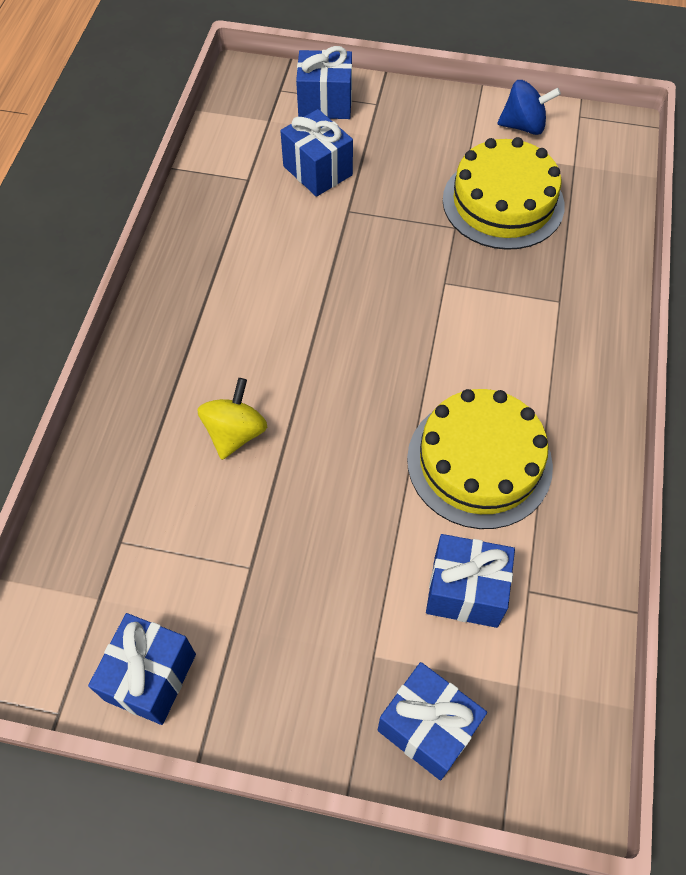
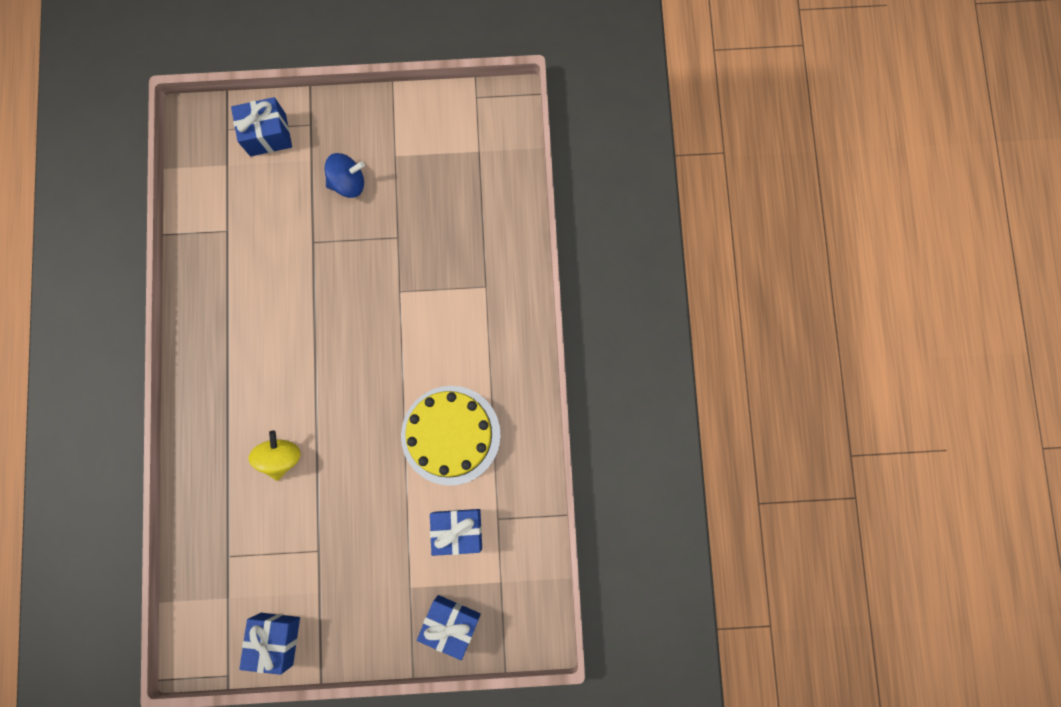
camera: 15 degrees left, 20 degrees up
blue gift [280,109,353,197] -> none
yellow cake [443,137,565,250] -> none
blue spinning top [497,80,561,135] -> blue spinning top moved to [325,153,365,198]

